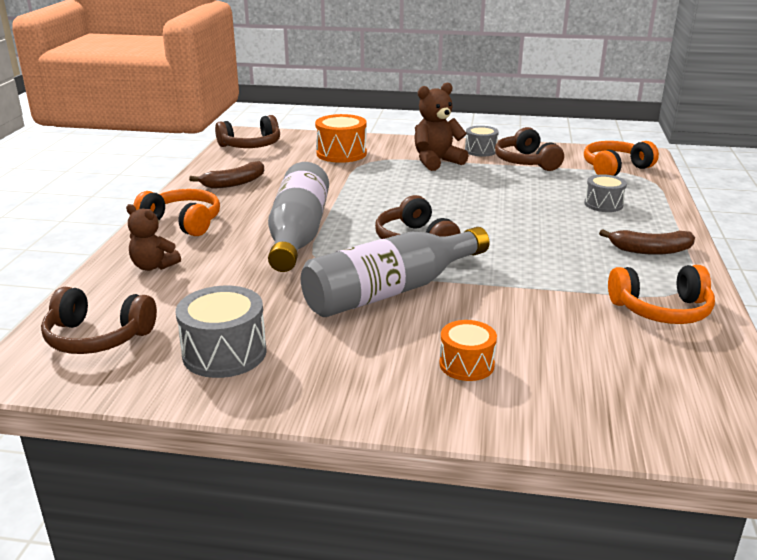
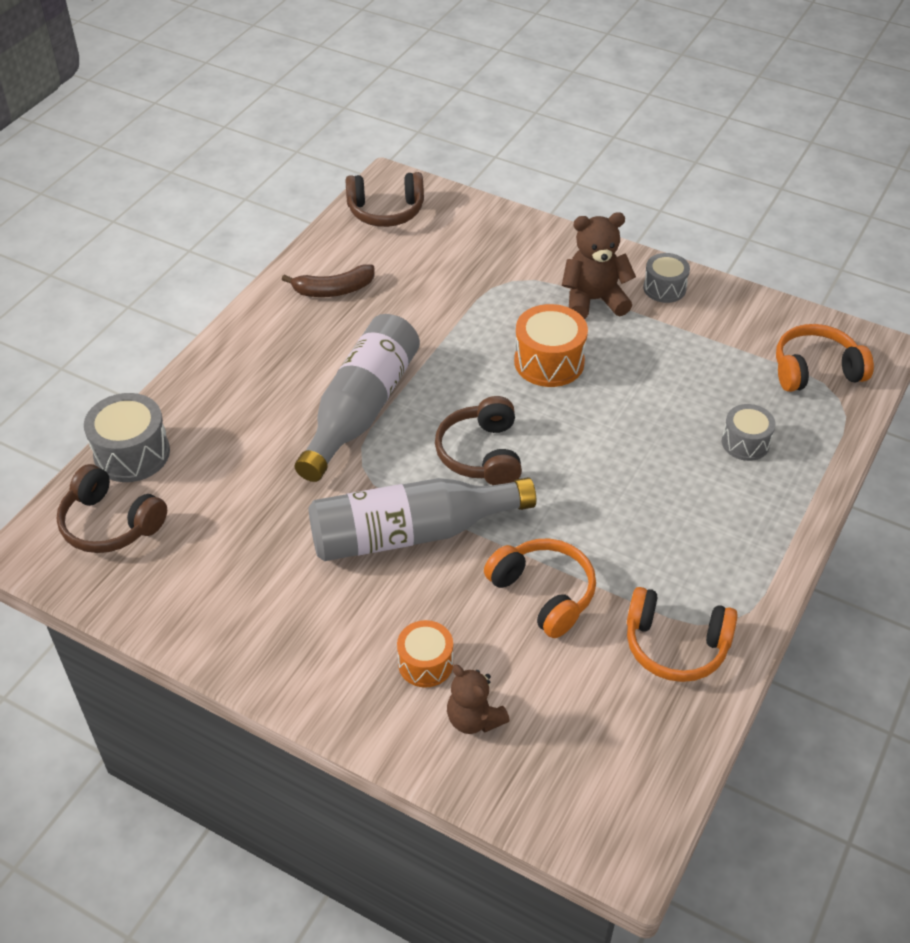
camera: 20 degrees right, 20 degrees up
brown teddy bear [126,204,181,271] -> brown teddy bear moved to [447,665,510,734]
orange headphones [133,189,220,236] -> orange headphones moved to [484,538,596,638]
grey drum [176,286,267,378] -> grey drum moved to [84,393,170,482]
orange drum [315,114,367,163] -> orange drum moved to [514,304,588,387]
brown headphones [495,127,564,171] -> none
brown banana [599,229,695,255] -> none

